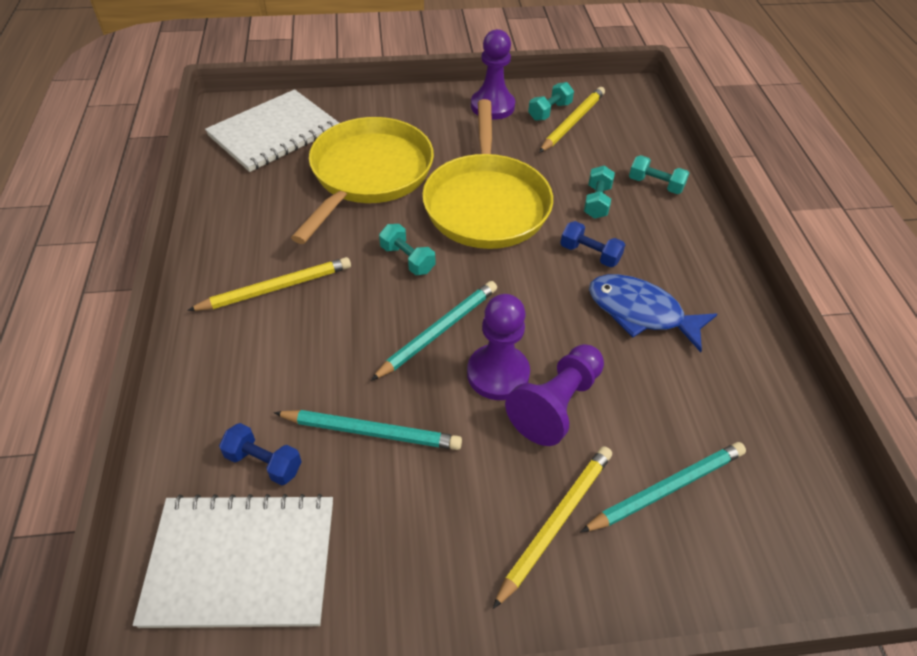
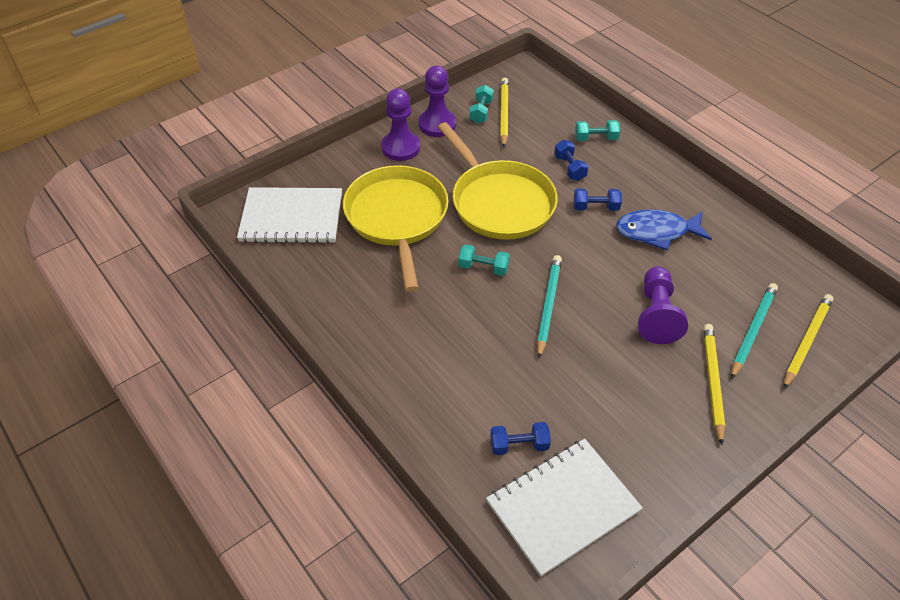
camera: 30 degrees left, 0 degrees up
yellow pencil [187,257,351,311] -> yellow pencil moved to [784,294,834,389]
white notebook [205,89,339,172] -> white notebook turned 75 degrees clockwise [237,187,342,244]
turquoise pencil [274,410,462,450] -> none
purple pawn [467,294,530,400] -> purple pawn moved to [381,88,420,161]
turquoise dumbbell [584,165,615,219] -> blue dumbbell [554,140,589,181]

